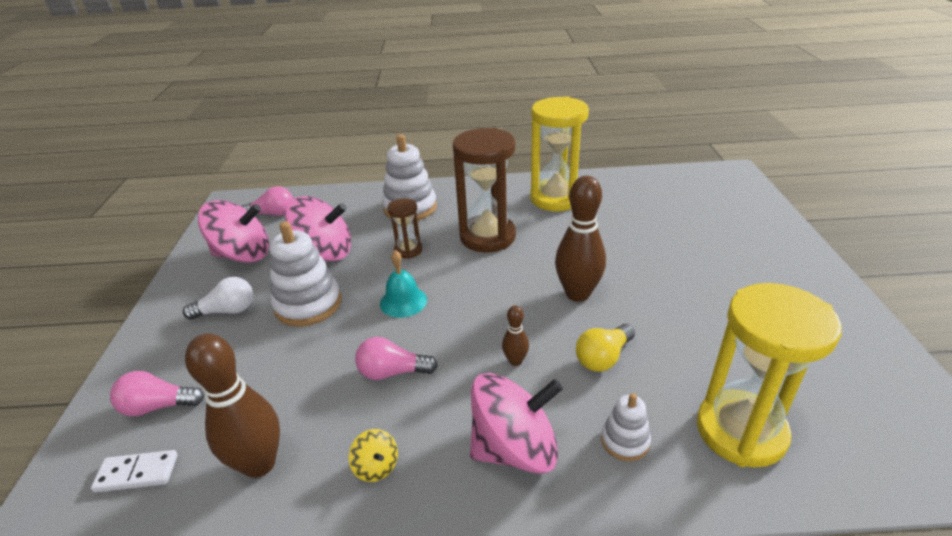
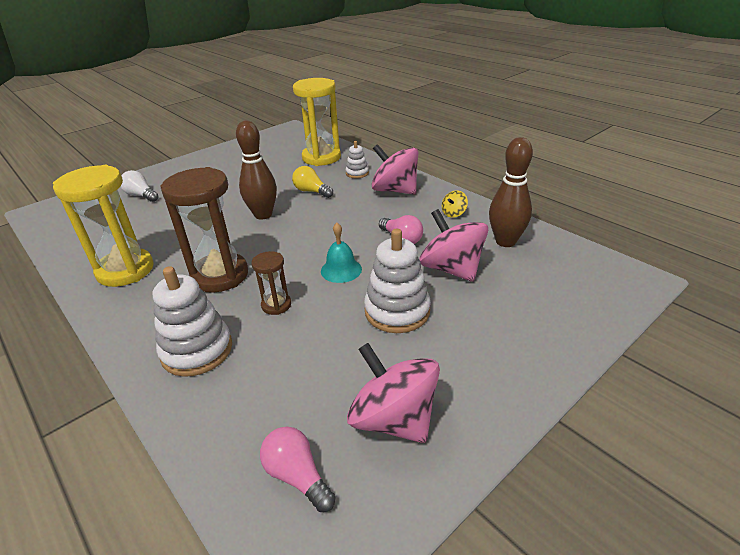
camera: 130 degrees left, 0 degrees up
white domino [91,450,178,493] -> none
pink light bulb [110,371,204,417] -> none
white light bulb [183,277,253,320] -> white light bulb moved to [120,170,158,202]
pink spinning top [285,196,351,261] -> pink spinning top moved to [419,209,488,282]
yellow spinning top [348,429,398,482] -> yellow spinning top turned 150 degrees counterclockwise [442,190,468,218]
brown bowling pin [502,305,529,366] -> none
yellow light bulb [576,324,635,372] -> yellow light bulb turned 150 degrees counterclockwise [292,166,333,198]

